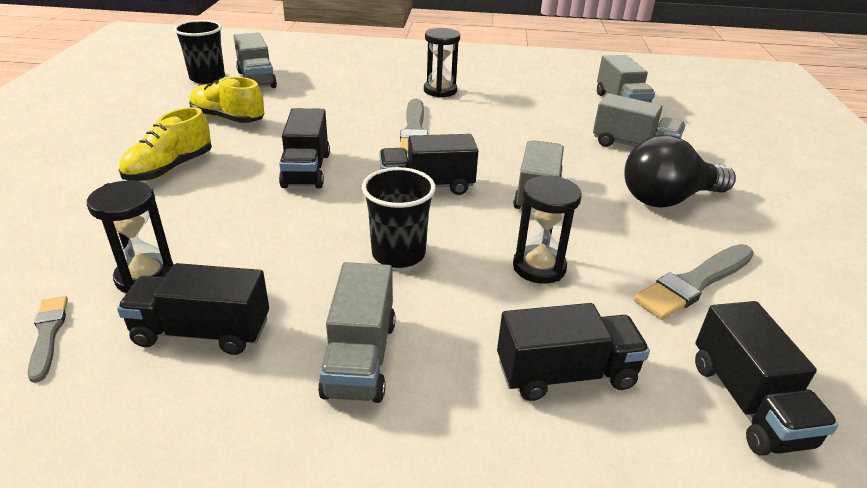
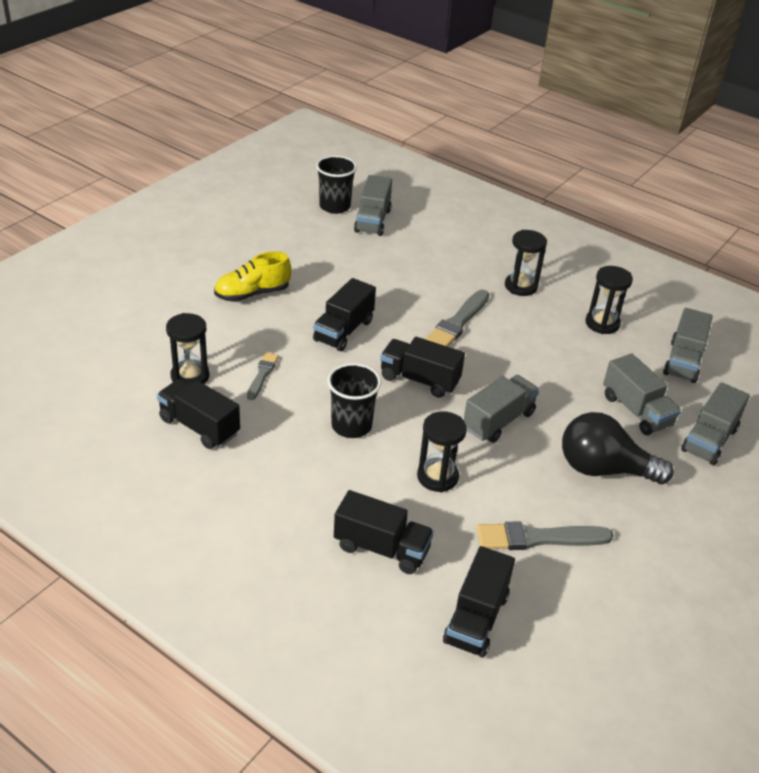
camera: 30 degrees right, 5 degrees up
grey brush [28,296,68,383] -> grey brush moved to [247,352,279,400]
yellow shoe [189,77,264,123] -> none
grey truck [318,262,396,403] -> grey truck moved to [681,382,750,465]
none -> black hourglass [586,266,633,334]

